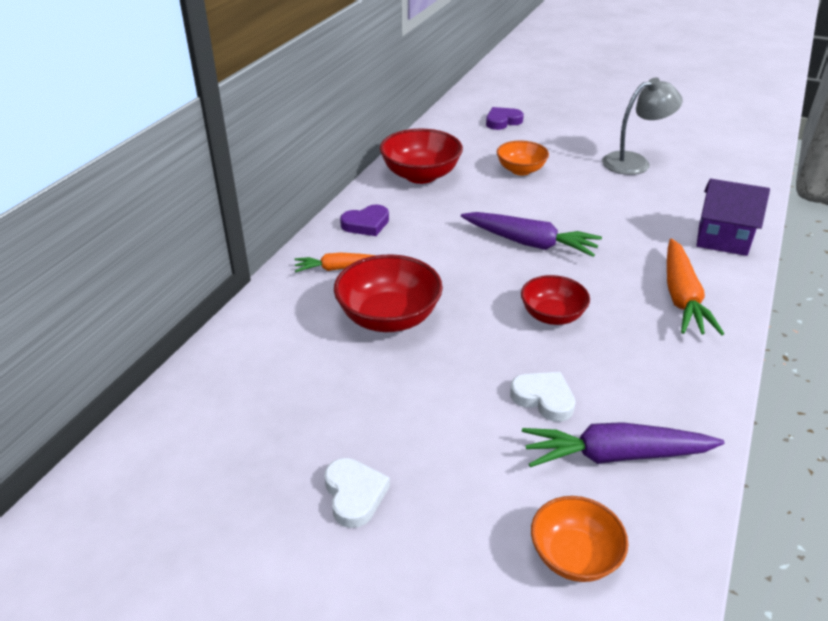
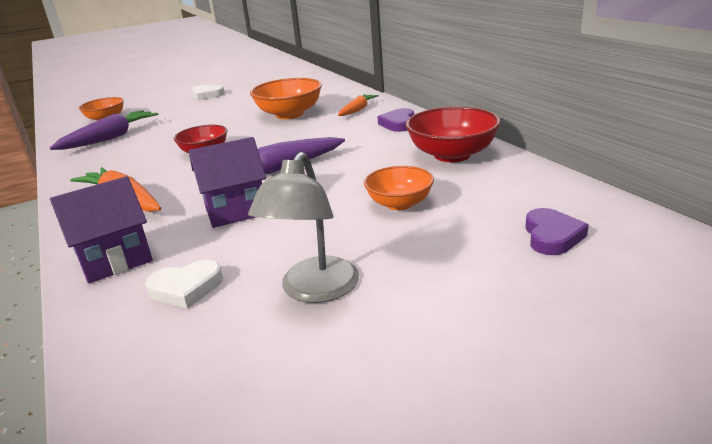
camera: 130 degrees right, 10 degrees down
red bowl [334,254,443,332] -> orange bowl [250,78,322,119]
white heart [510,372,575,422] -> white heart moved to [146,259,223,309]
none -> purple house [189,137,266,228]

